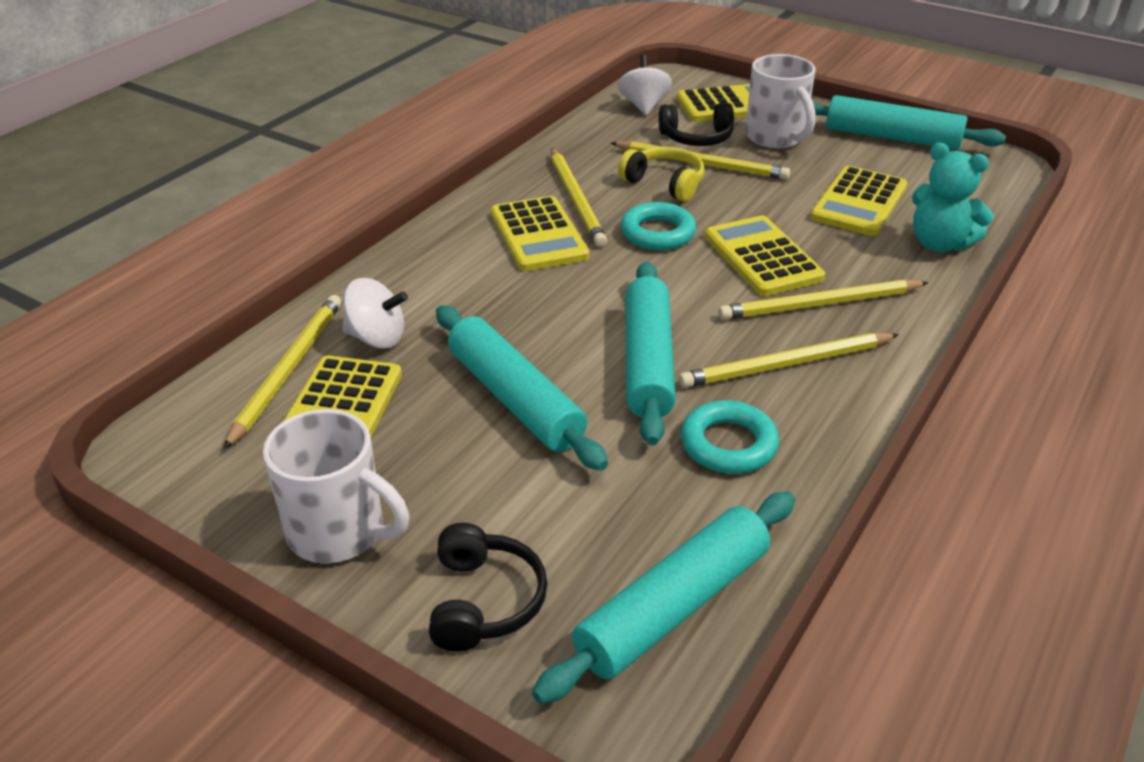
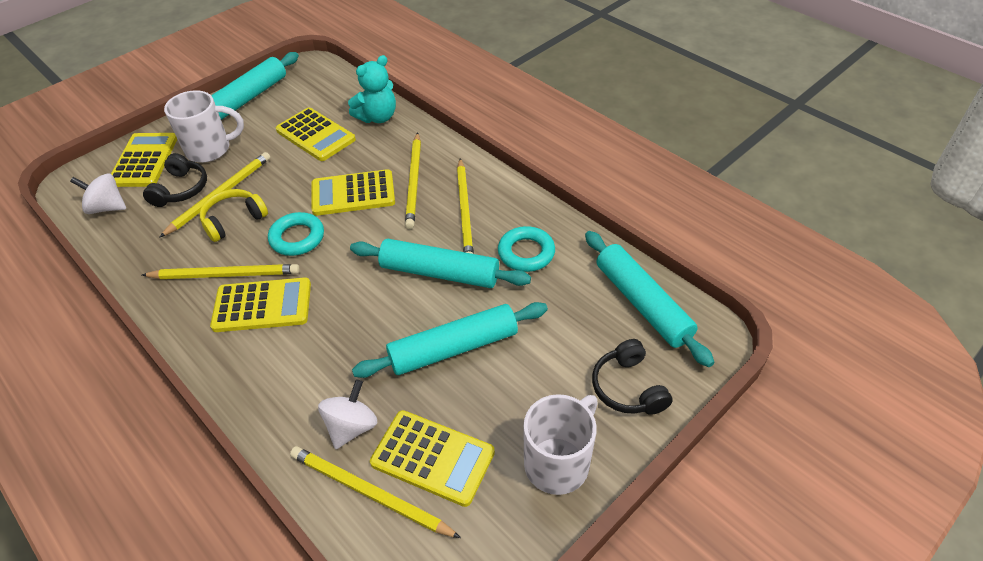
camera: 75 degrees left, 10 degrees up
black headphones [429,523,547,652] -> black headphones turned 120 degrees counterclockwise [592,339,673,415]

